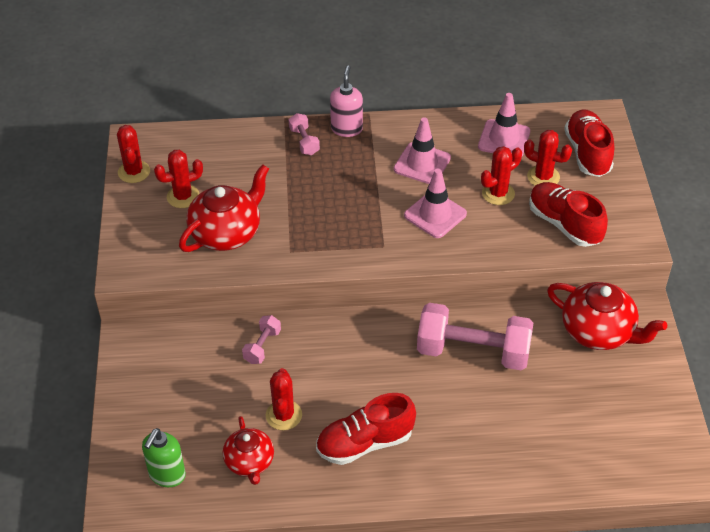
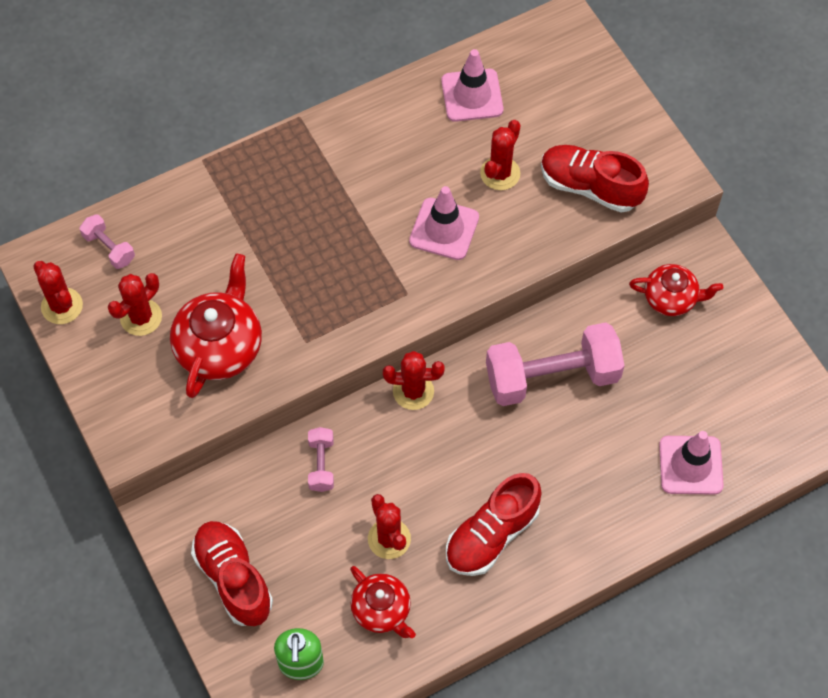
camera: 25 degrees left, 15 degrees up
pink dumbbell [289,113,320,155] -> pink dumbbell moved to [80,214,135,269]
pink soap dispenser [330,65,363,137] -> none
pink traffic cone [394,117,451,184] -> pink traffic cone moved to [659,431,724,495]
red cactus [524,130,572,186] -> red cactus moved to [383,351,444,410]
red teapot [547,282,667,350] -> red teapot [629,264,723,316], size x0.63
red shoe [564,109,614,177] -> red shoe moved to [191,521,273,626]

